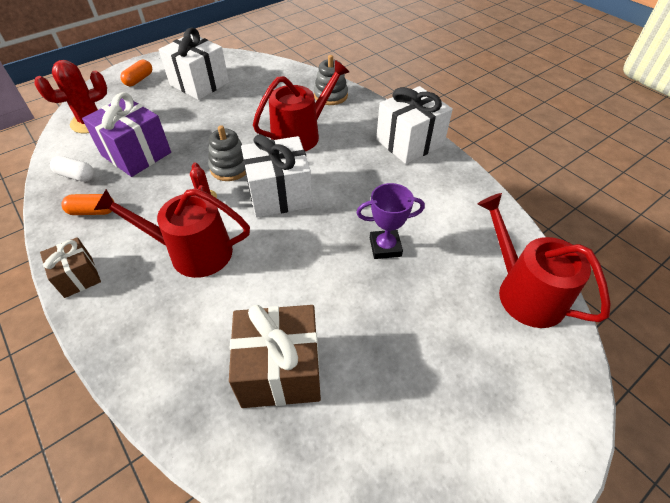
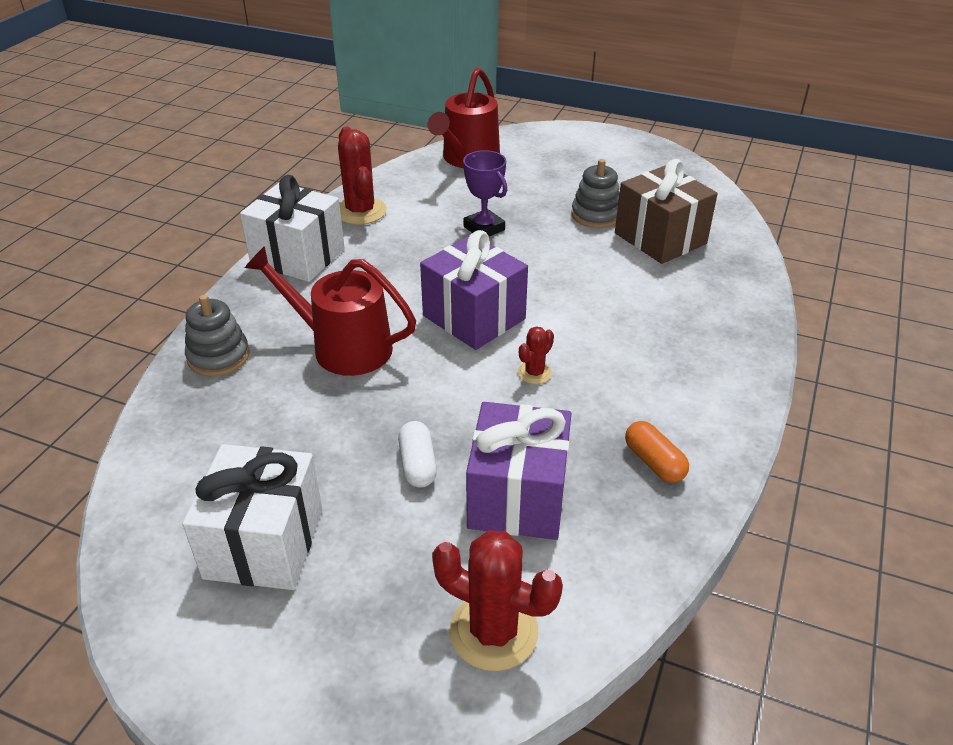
camera: 120 degrees left, 10 degrees down
brown gift [40,237,101,298] -> none
white capsule [50,156,94,182] -> white capsule moved to [398,421,437,488]
red watering can [94,188,250,278] -> none
orange capsule [120,60,152,86] -> none
grey stacking toy [208,125,246,181] -> grey stacking toy moved to [571,159,620,228]
white gift [241,134,313,218] -> purple gift [420,230,528,350]
none -> red cactus [338,127,387,225]

